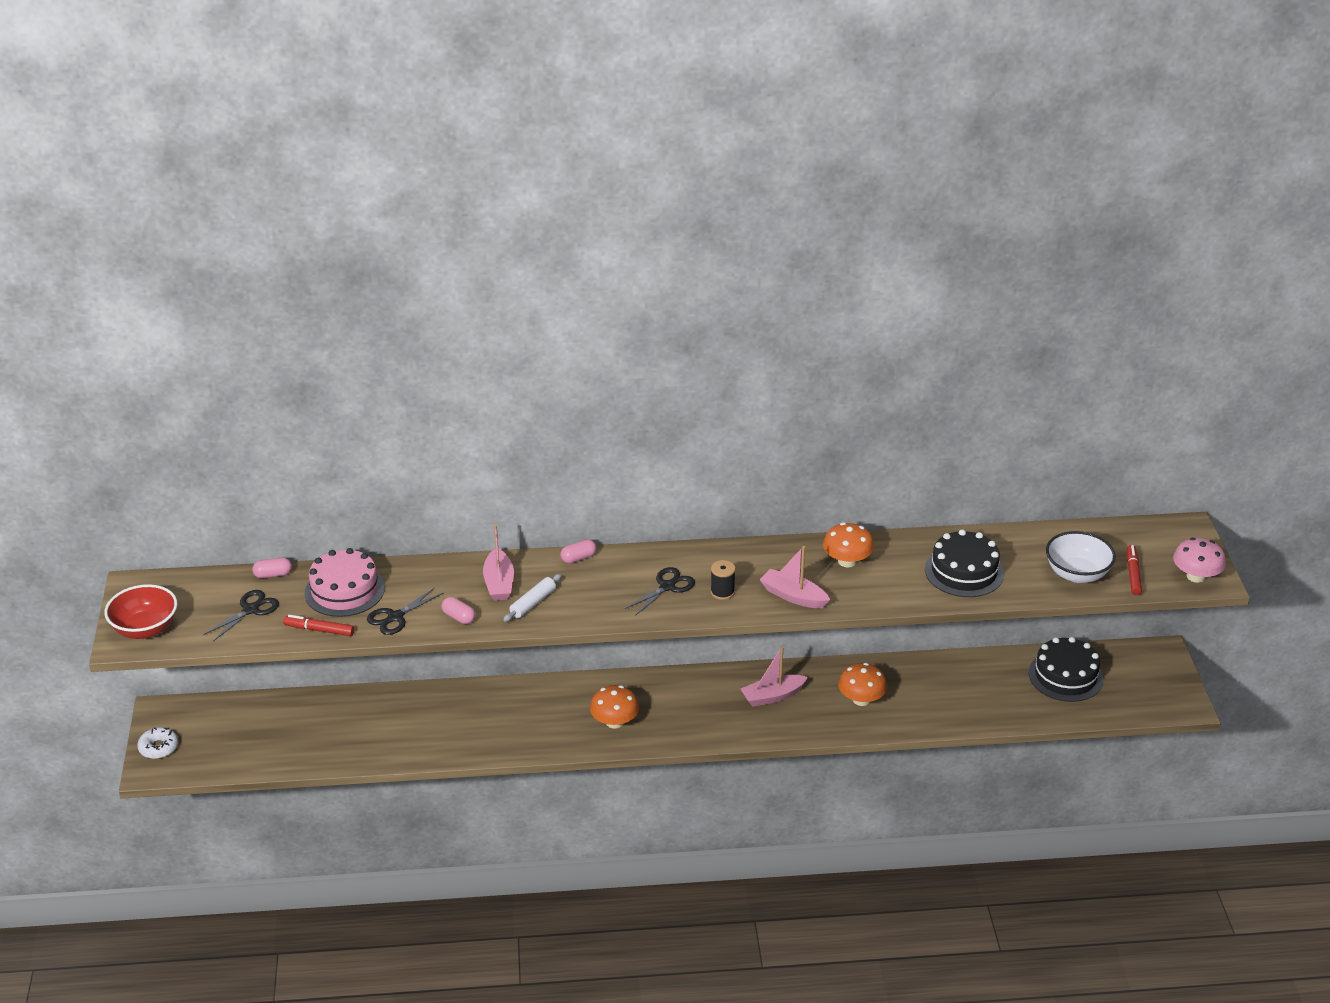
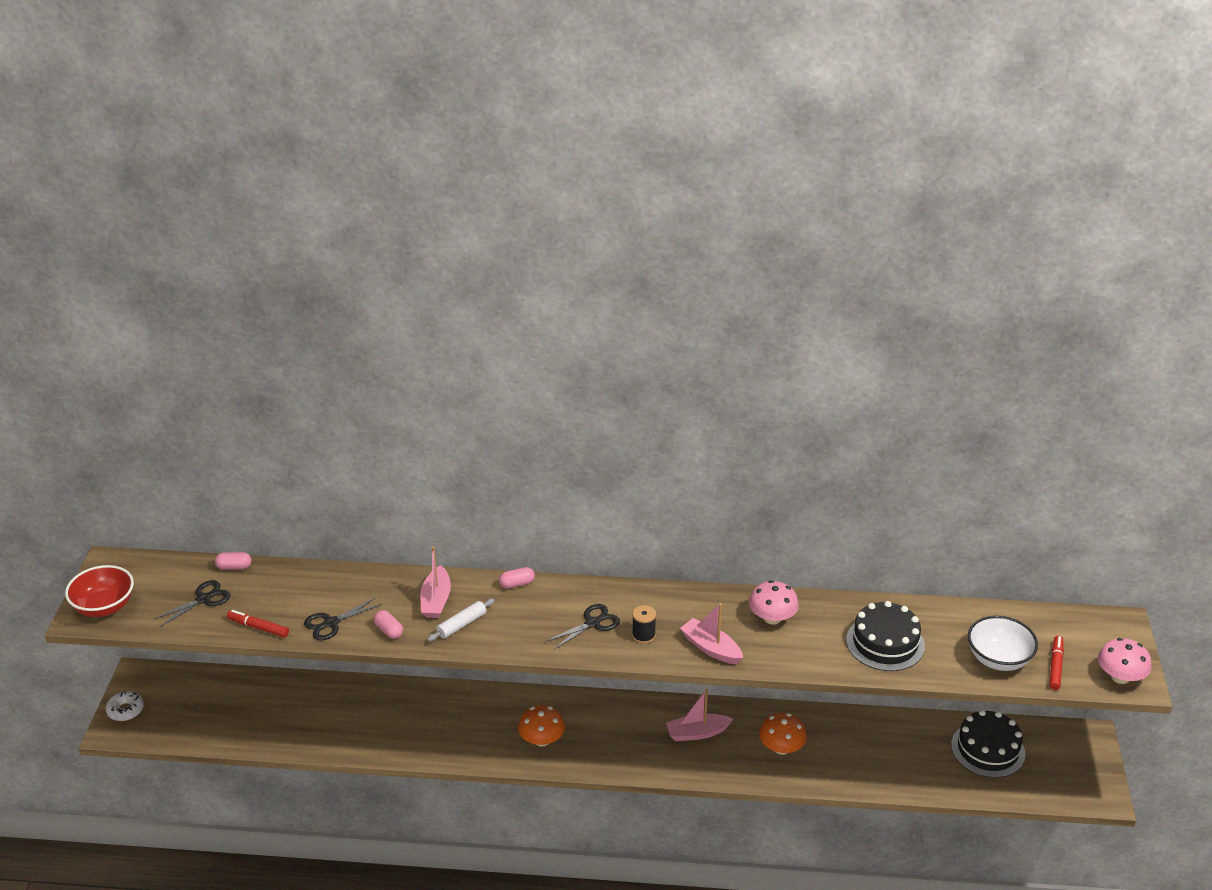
camera: 10 degrees right, 0 degrees up
pink cake [305,548,385,617] -> none
orange mushroom [823,523,874,567] -> pink mushroom [749,580,799,625]

